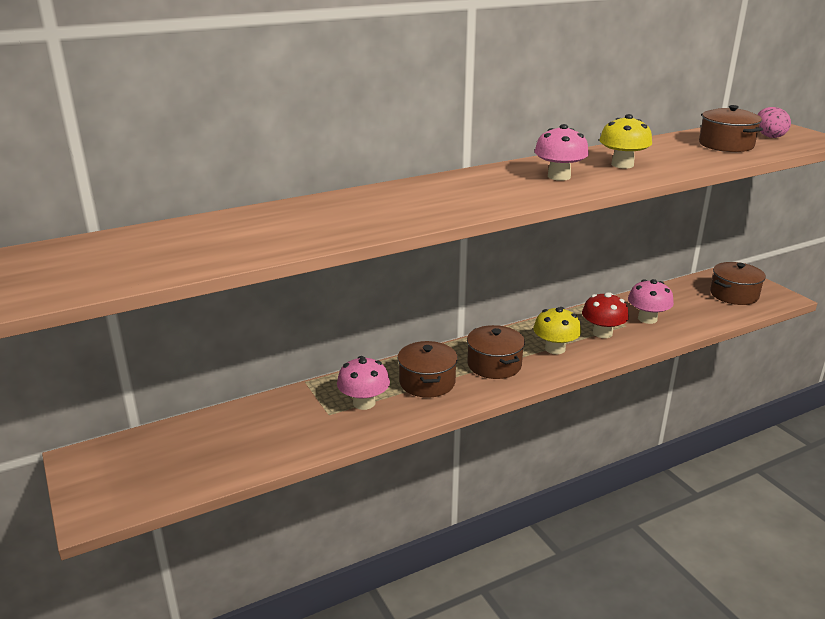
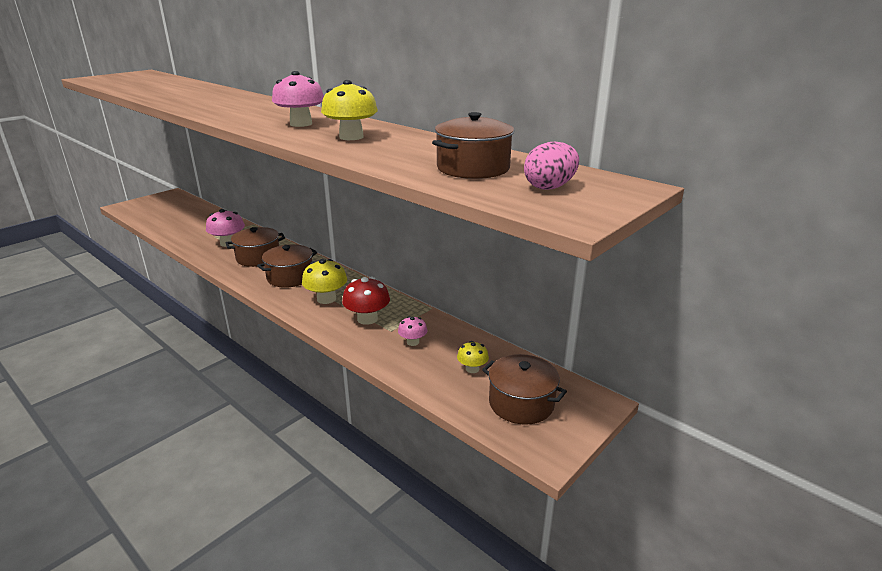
camera: 70 degrees right, 0 degrees up
pink mushroom [628,279,674,324] -> pink mushroom [398,316,427,346], size x0.59
none -> yellow mushroom [457,341,489,373]

